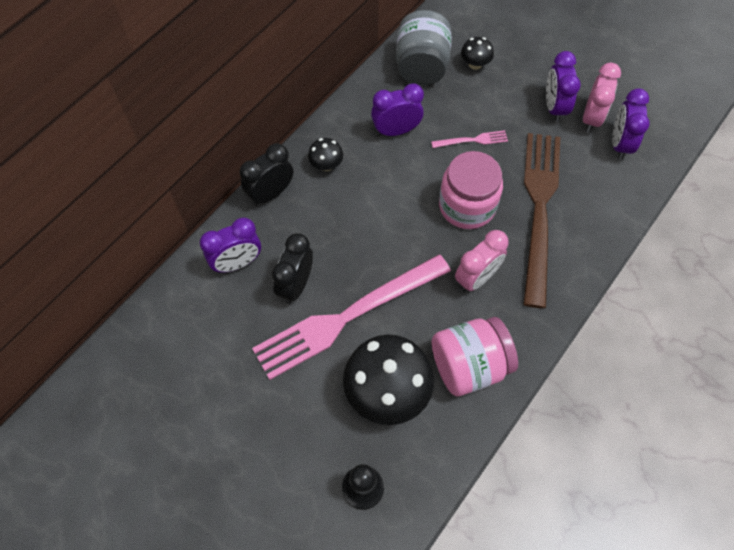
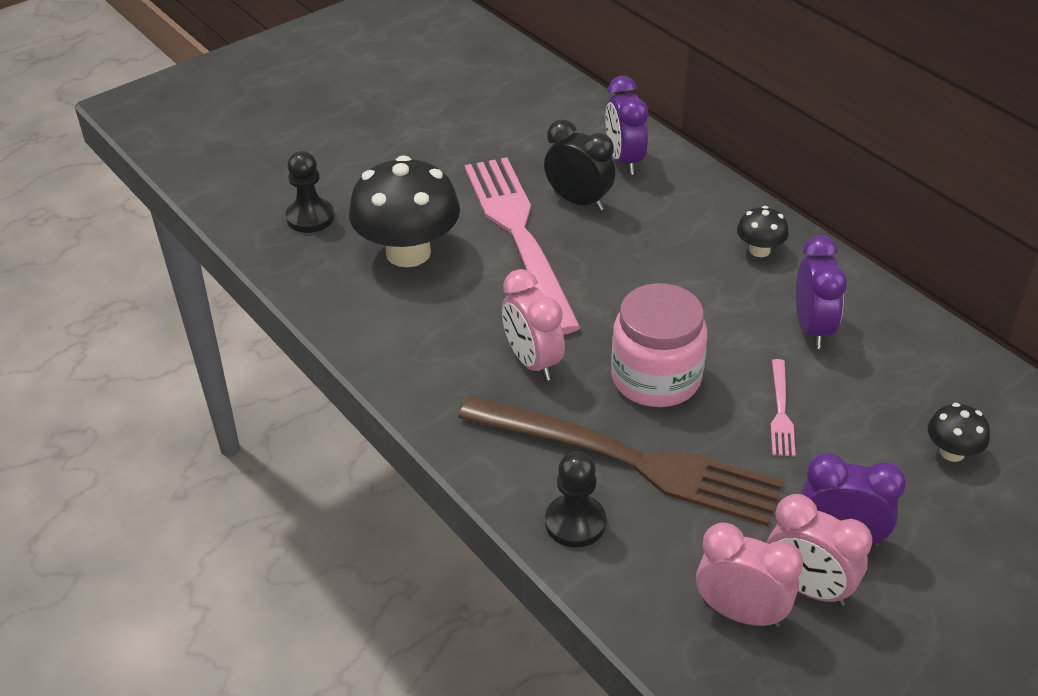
camera: 105 degrees right, 20 degrees down
black clock [240,143,293,206] -> none
grey jar [396,10,452,86] -> none
pink jar [432,317,518,397] -> none
purple clock [612,88,649,160] -> pink clock [696,523,803,628]
none -> black pawn [545,451,606,548]

